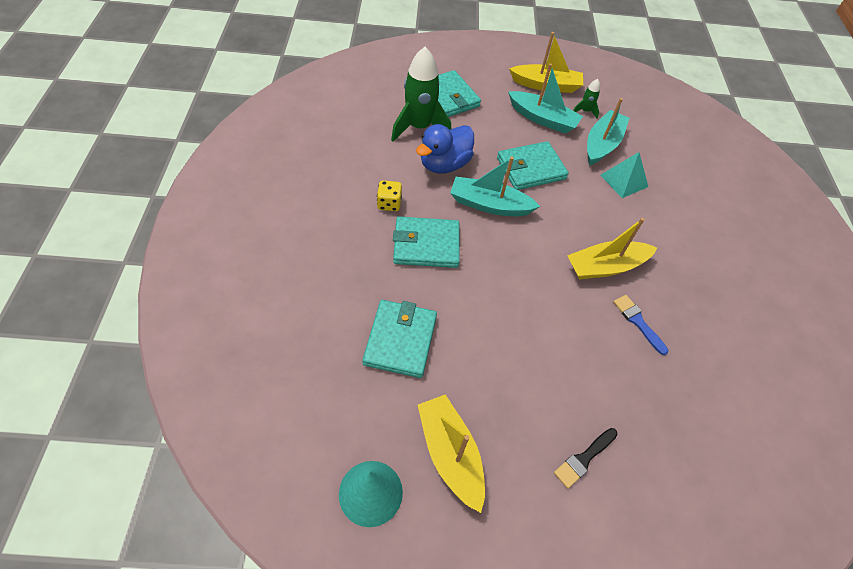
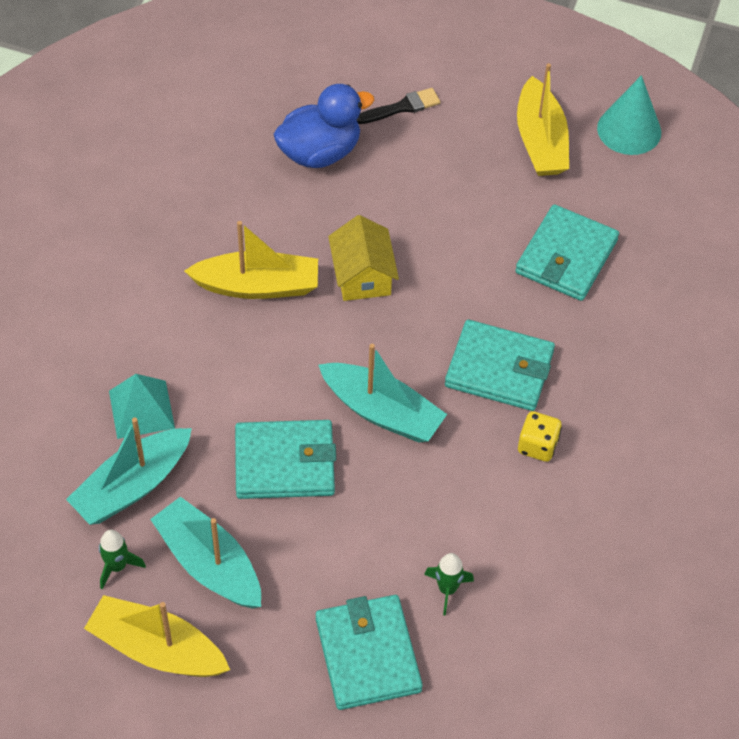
camera: 160 degrees left, 0 degrees up
green rocket [391,47,451,141] -> green rocket [424,553,474,615], size x0.45
blue duck [416,124,474,174] -> blue duck moved to [274,84,374,168]
blue brush [613,295,668,355] -> none
none -> yellow house [328,215,399,301]

